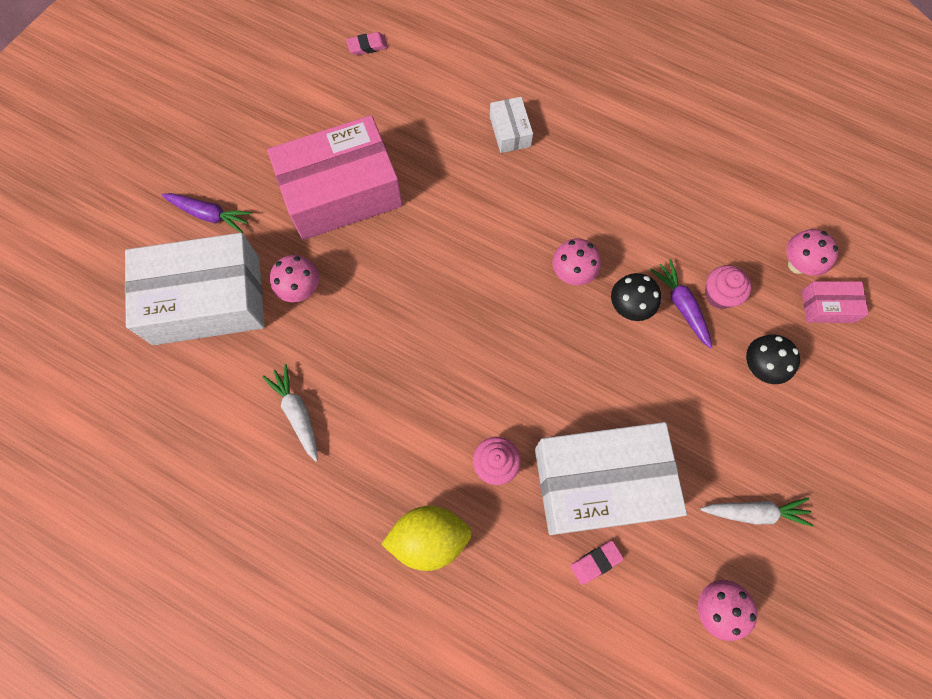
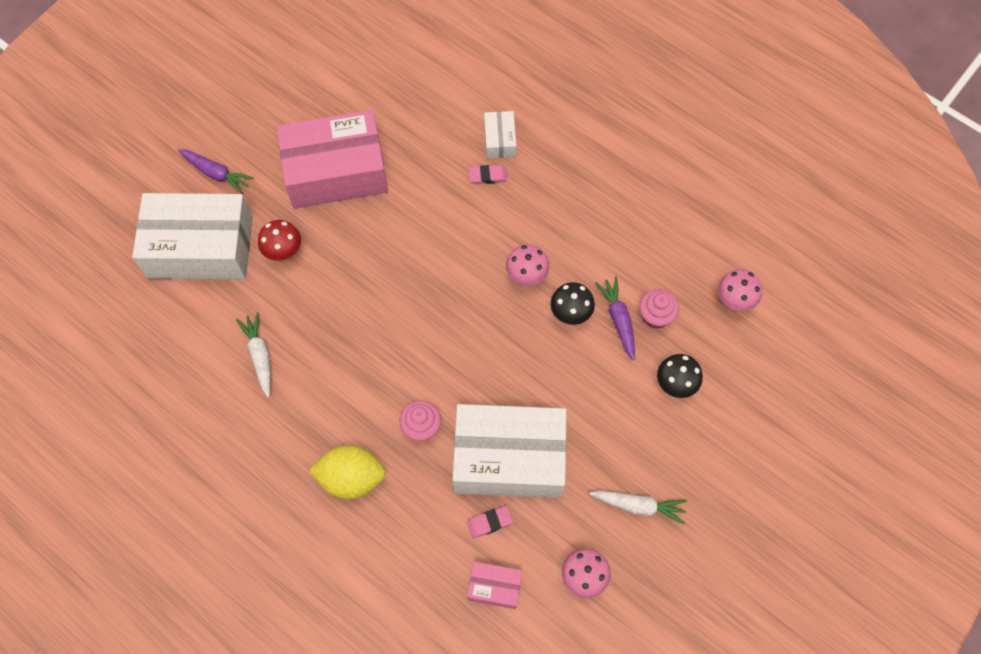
camera: 10 degrees right, 5 degrees down
pink mushroom [270,255,319,302] -> red mushroom [258,220,301,261]
pink eraser [346,32,388,55] -> pink eraser moved to [469,165,508,184]
pink box [802,281,869,323] -> pink box moved to [467,561,522,609]

